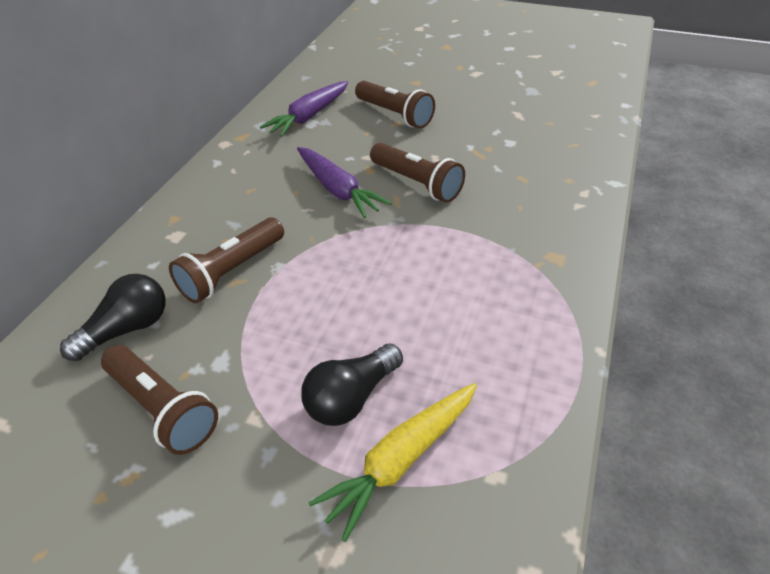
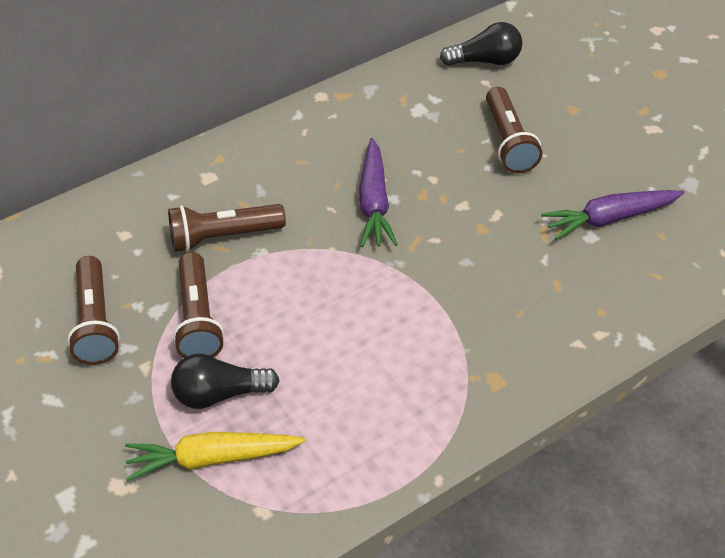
camera: 35 degrees right, 5 degrees up
black light bulb [60,274,165,361] -> black light bulb moved to [440,22,522,66]
purple carrot [260,81,349,137] -> purple carrot moved to [541,190,685,240]
brown flashlight [370,143,465,203] -> brown flashlight moved to [173,252,224,358]

